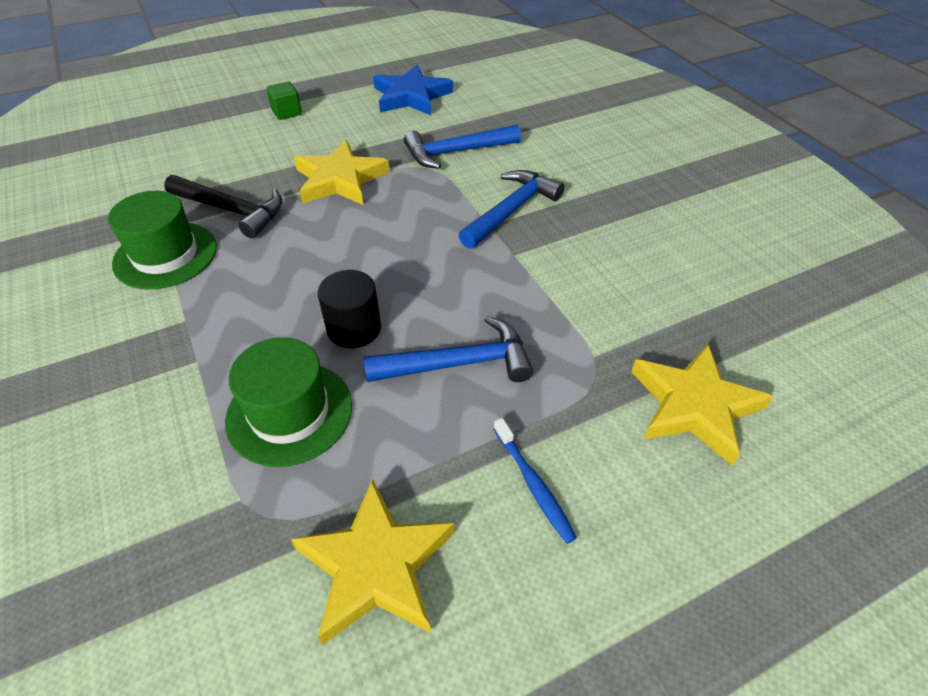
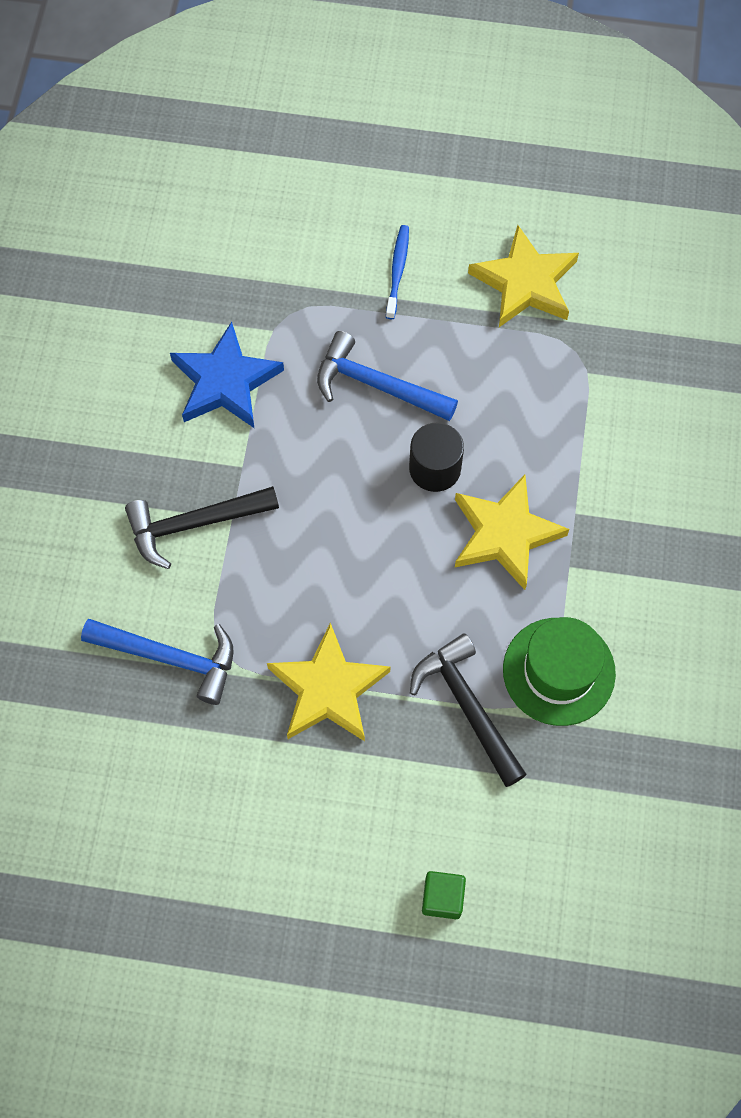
camera: 145 degrees left, 20 degrees up
green hat [225,337,352,467] -> none
green cube [266,82,302,120] -> green cube moved to [422,871,466,919]
blue star [373,65,453,115] -> blue star moved to [170,322,284,429]
blue hammer [459,170,564,249] -> black hammer [125,486,279,569]
yellow star [631,344,773,466] -> yellow star moved to [455,474,569,590]

